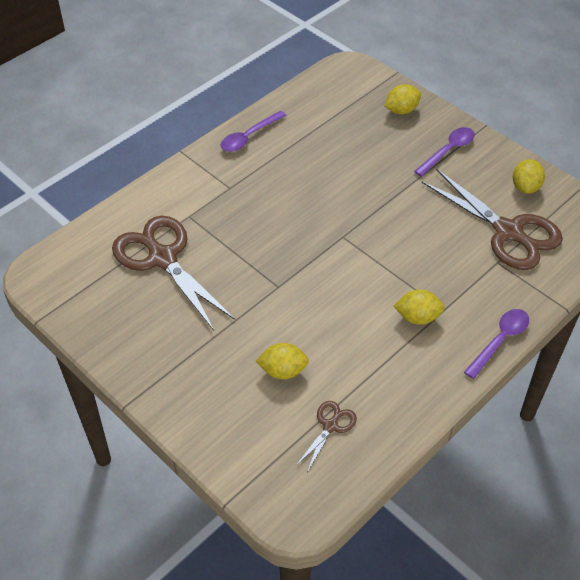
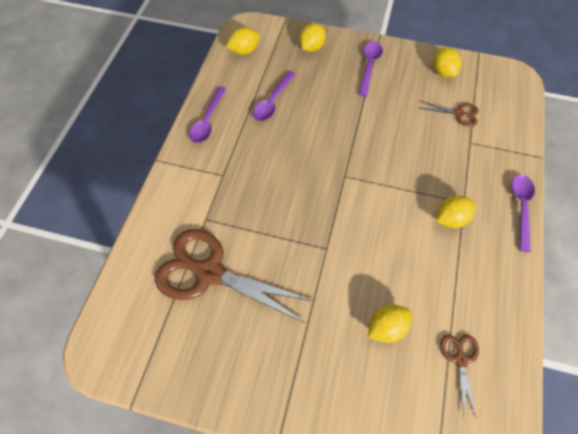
camera: 30 degrees left, 10 degrees up
brown scissors [422,169,563,270] -> brown scissors [420,101,479,127], size x0.46
none -> yellow lemon [226,27,260,55]
none -> purple spoon [253,71,296,121]

